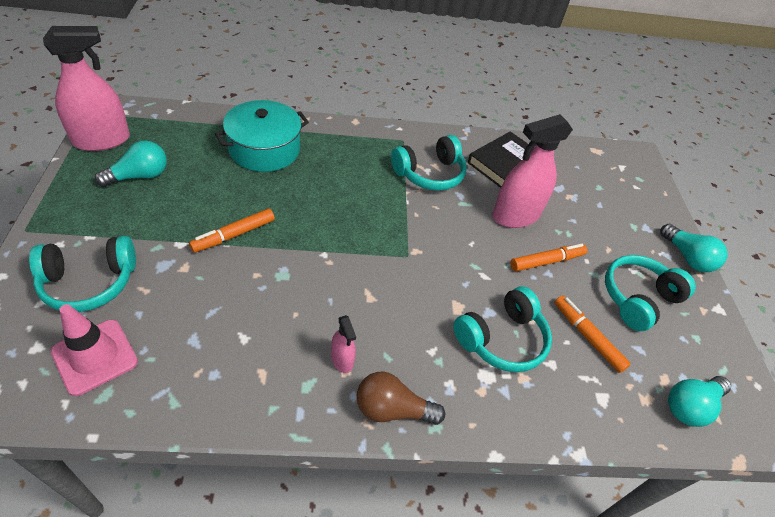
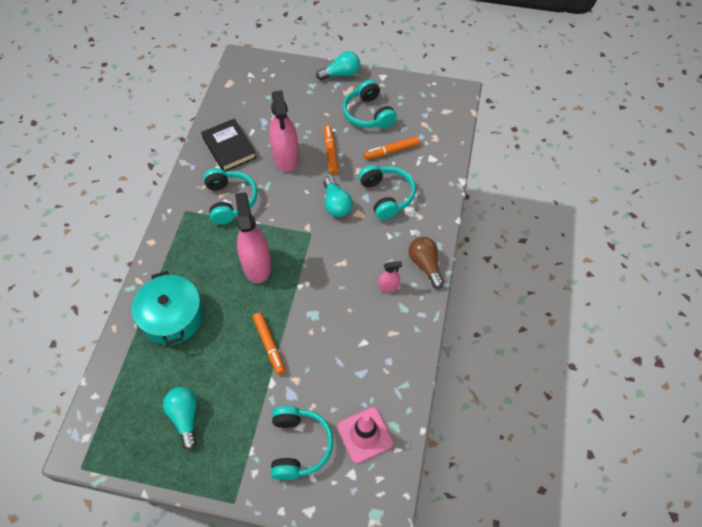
camera: 70 degrees left, 10 degrees up
pink spray bottle [43,26,130,151] -> pink spray bottle moved to [235,192,271,283]
brown light bulb [357,372,445,425] -> brown light bulb turned 135 degrees clockwise [409,237,444,288]
turquoise light bulb [668,376,731,427] -> turquoise light bulb moved to [324,177,352,217]

